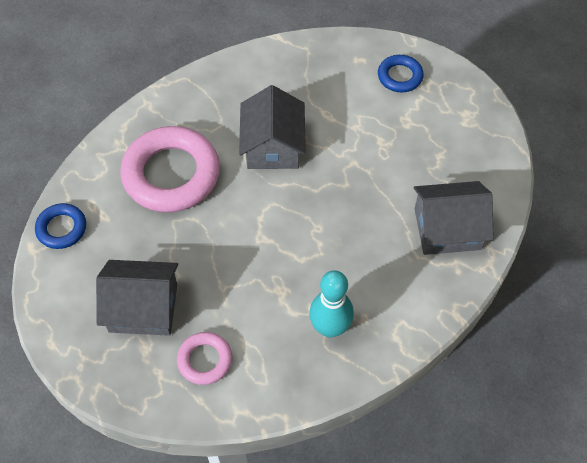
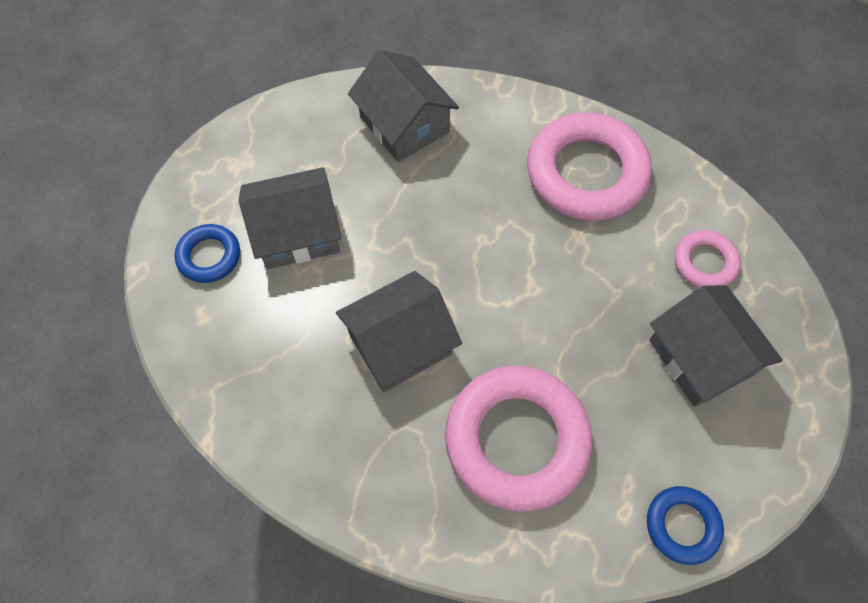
camera: 120 degrees left, 5 degrees up
turquoise bowling pin [309,270,354,338] -> pink ring [527,113,652,221]
none -> grey house [238,167,342,269]

